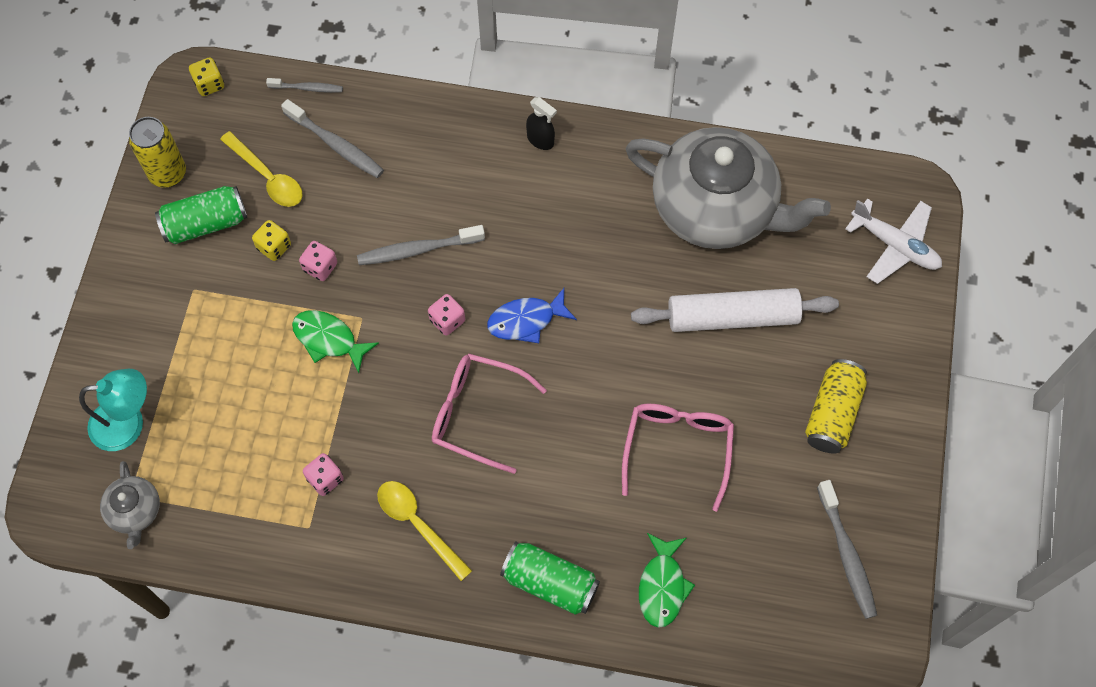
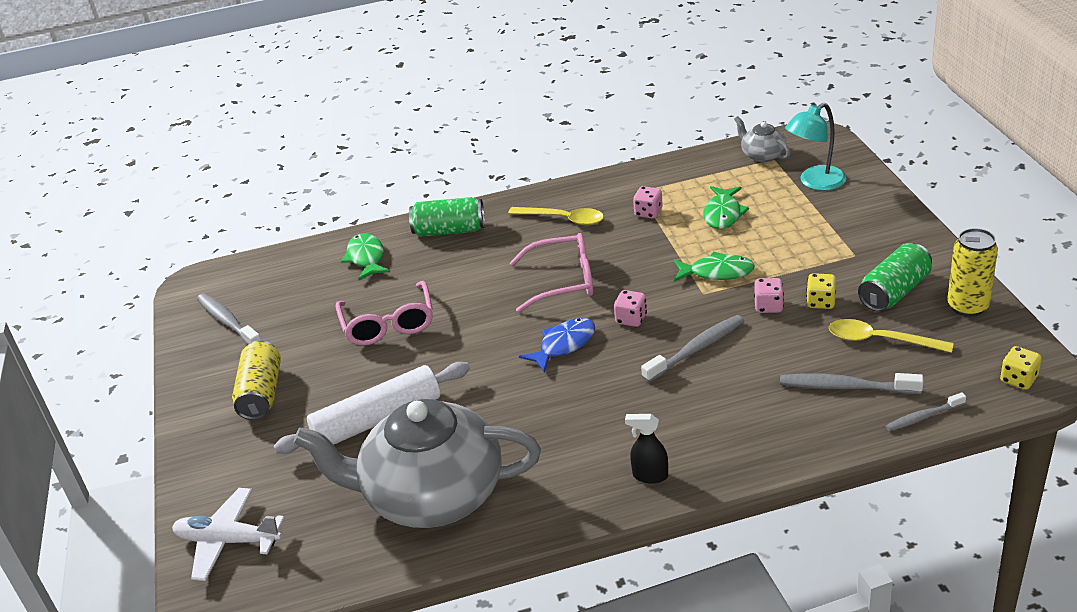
camera: 160 degrees right, 30 degrees down
none -> green fish [704,186,749,229]

